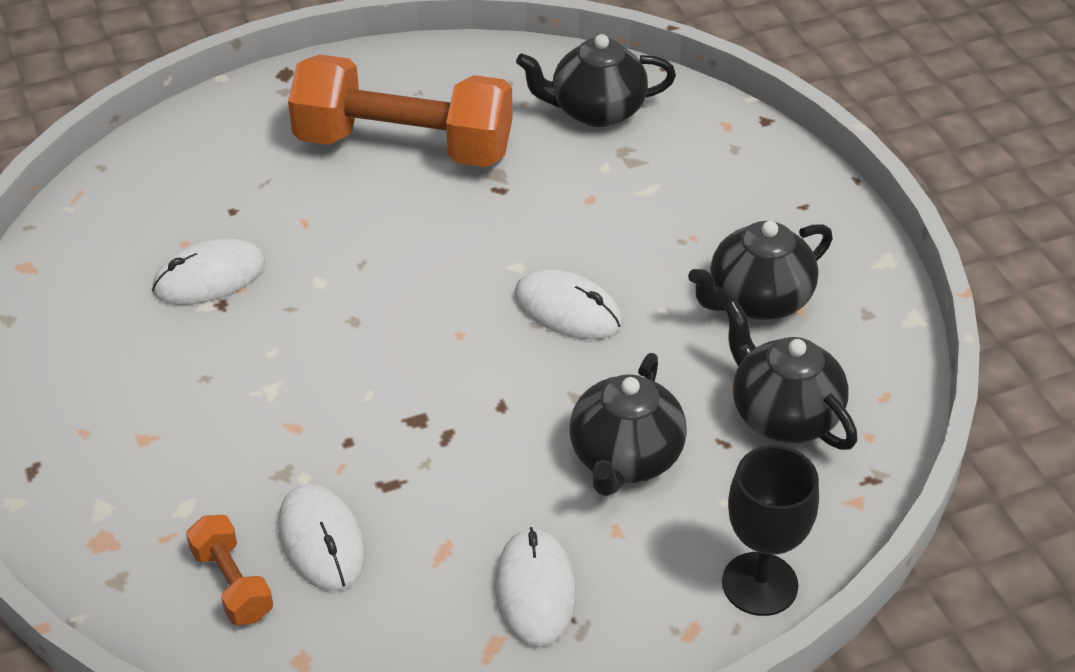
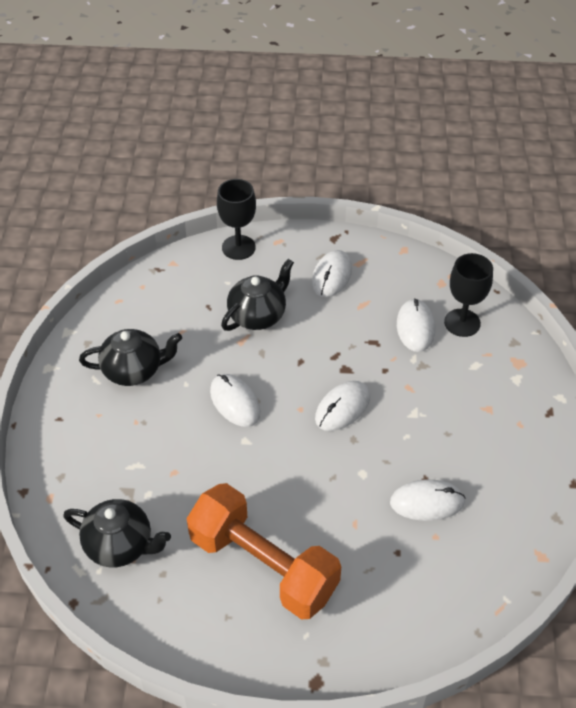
camera: 155 degrees left, 5 degrees up
orange dumbbell [186,515,273,625] -> black goblet [444,253,493,337]
black teapot [724,300,858,450] -> none
none -> white mouse [315,381,370,431]

